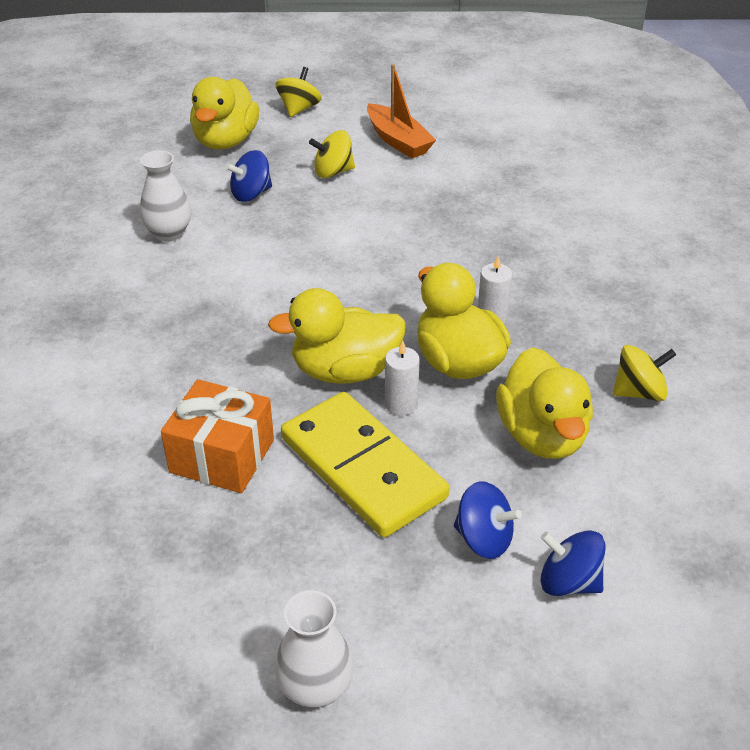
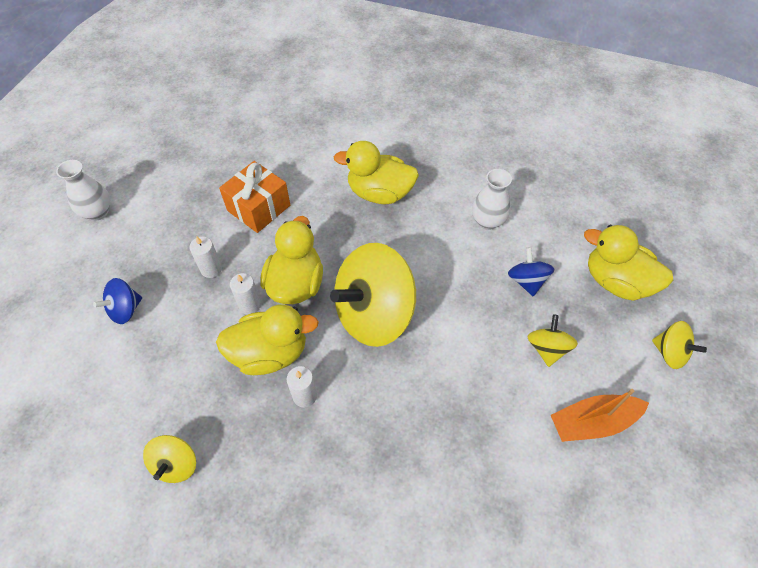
camera: 110 degrees right, 15 degrees up
yellow domino [281,392,449,538] -> white candle [190,237,222,278]
yellow duck [496,348,593,459] -> yellow duck moved to [334,141,419,204]
blue spinning top [540,530,606,596] -> none
none -> yellow spinning top [330,243,416,347]

